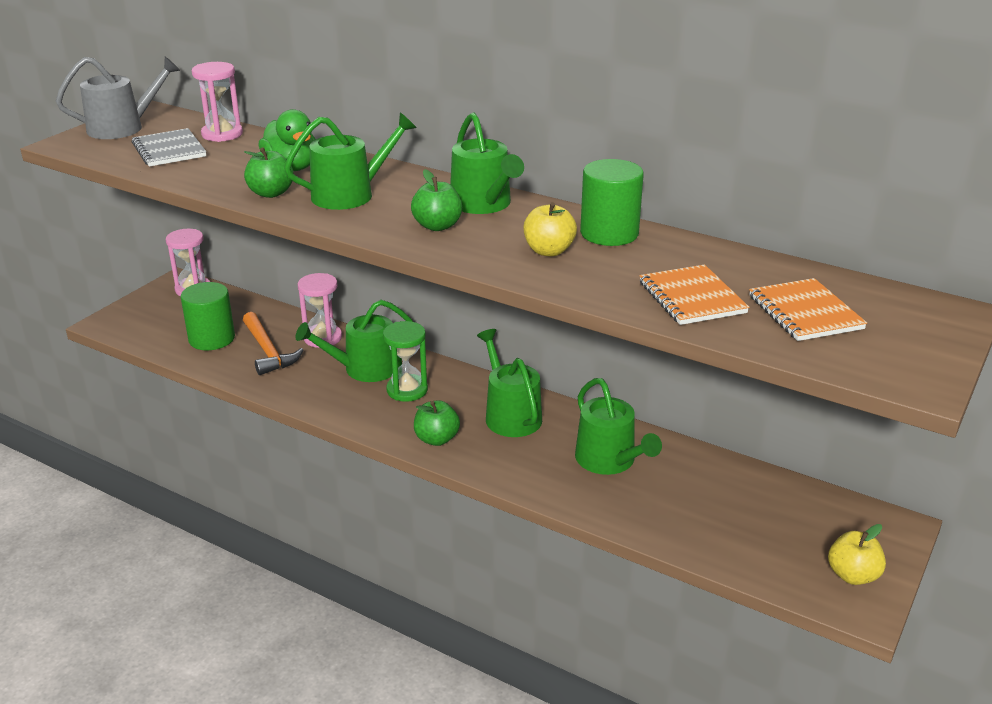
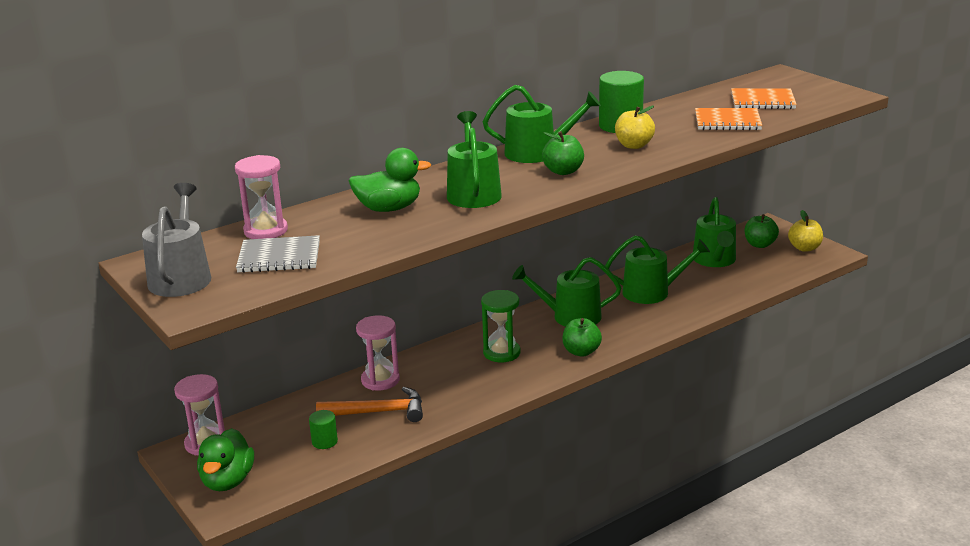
camera: 65 degrees left, 5 degrees down
green cylinder [180,282,235,350] -> green cylinder [309,410,338,449], size x0.52
green apple [244,147,294,198] -> green apple moved to [745,214,779,248]
green watering can [295,300,413,382] -> green watering can moved to [693,197,736,267]
none -> green duck [197,428,254,491]

